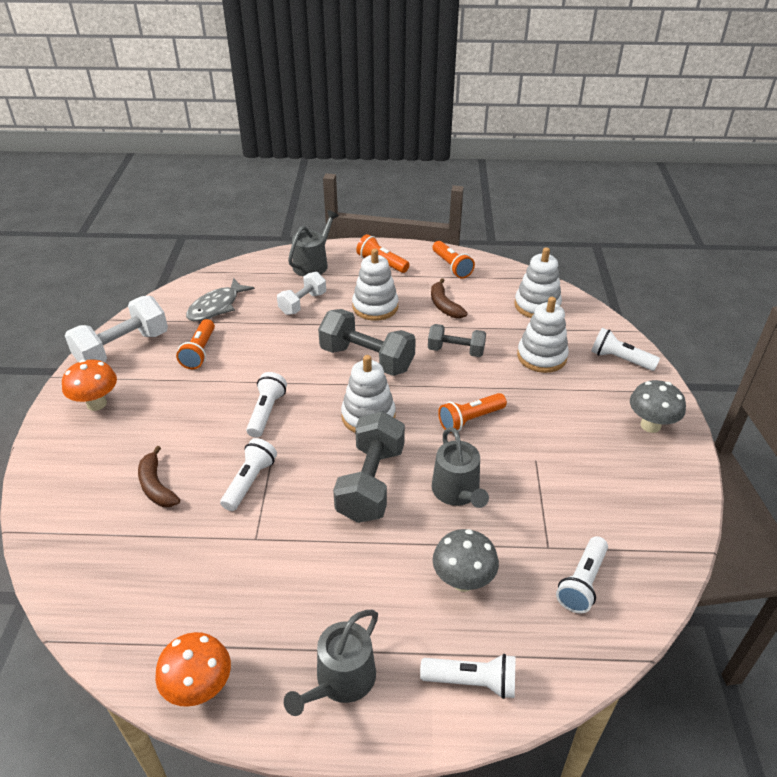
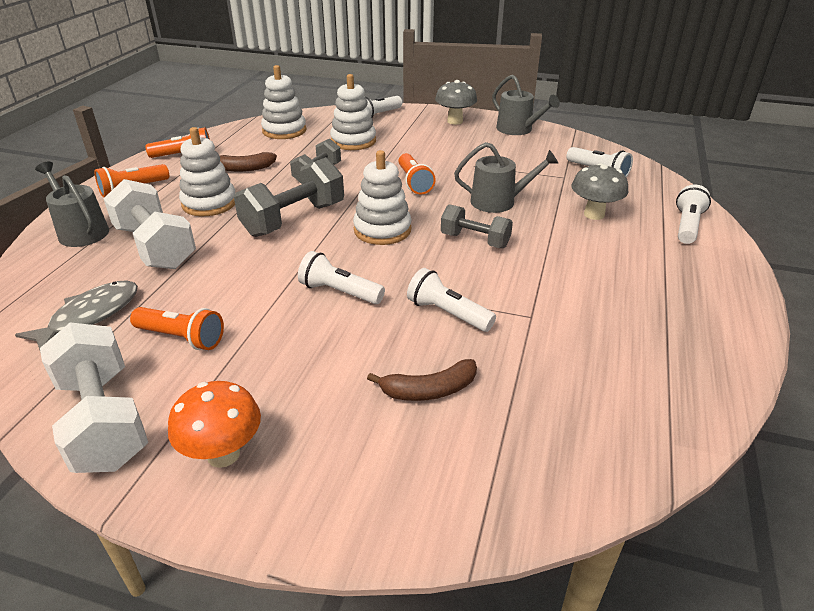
camera: 75 degrees left, 5 degrees down
orange mushroom [155,632,231,707] -> none
grey fish [186,278,255,322] -> grey fish turned 105 degrees counterclockwise [15,280,138,353]
white dumbbell [277,272,326,315] -> white dumbbell [103,179,196,269], size x1.63
grey watering can [284,610,378,716] -> grey watering can moved to [492,75,560,135]
grey dumbbell [333,411,405,523] -> grey dumbbell [441,204,513,248], size x0.61

